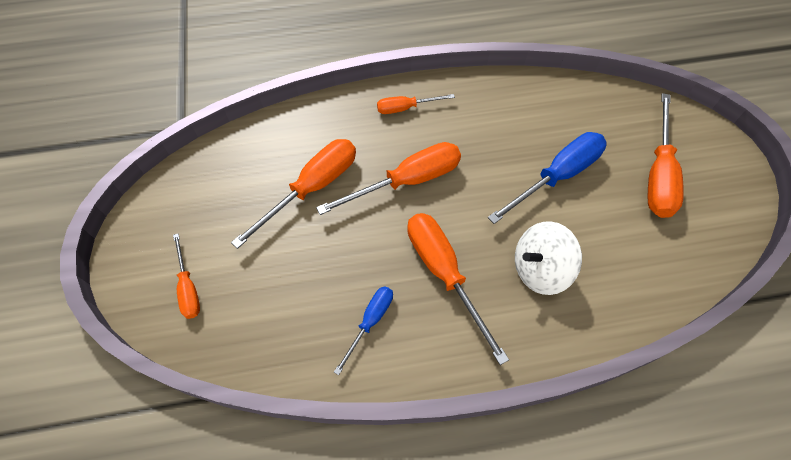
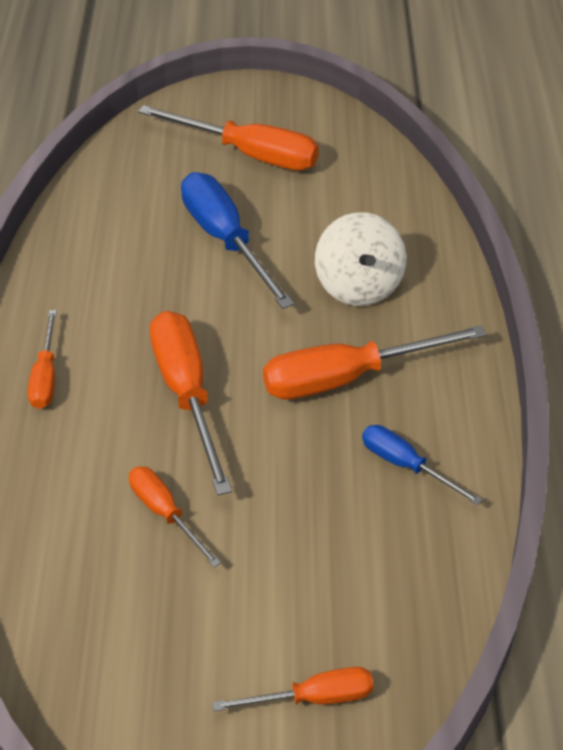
camera: 80 degrees left, 15 degrees down
orange screwdriver [231,139,356,249] -> orange screwdriver [129,466,221,567], size x0.56

